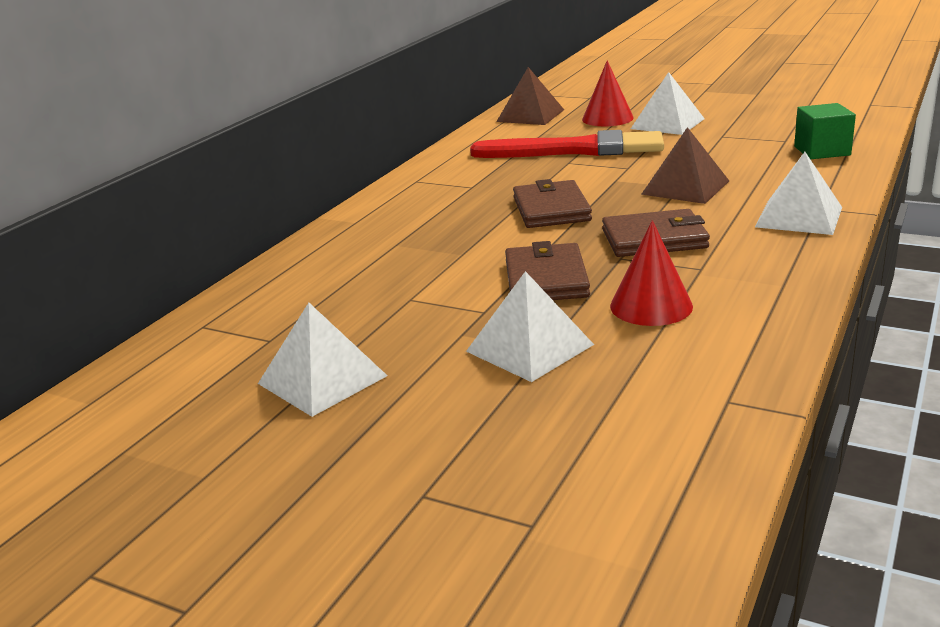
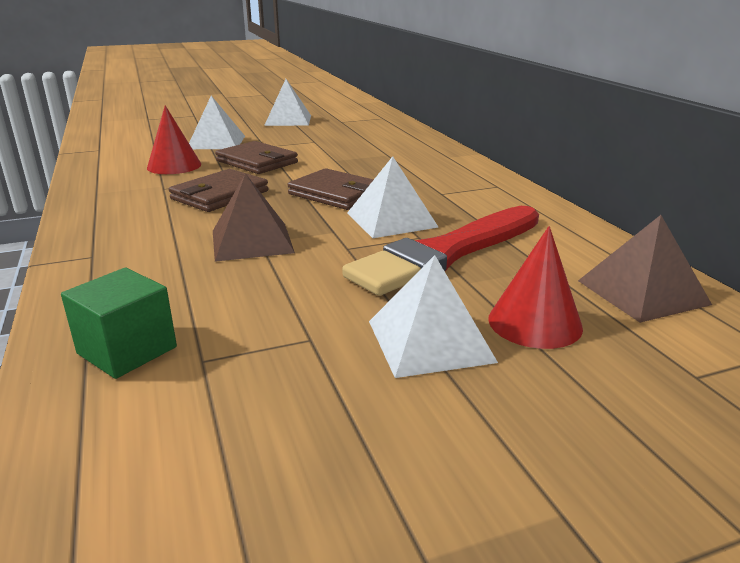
camera: 130 degrees right, 0 degrees up
white pyramid [755,152,842,235] -> white pyramid moved to [347,156,439,238]

